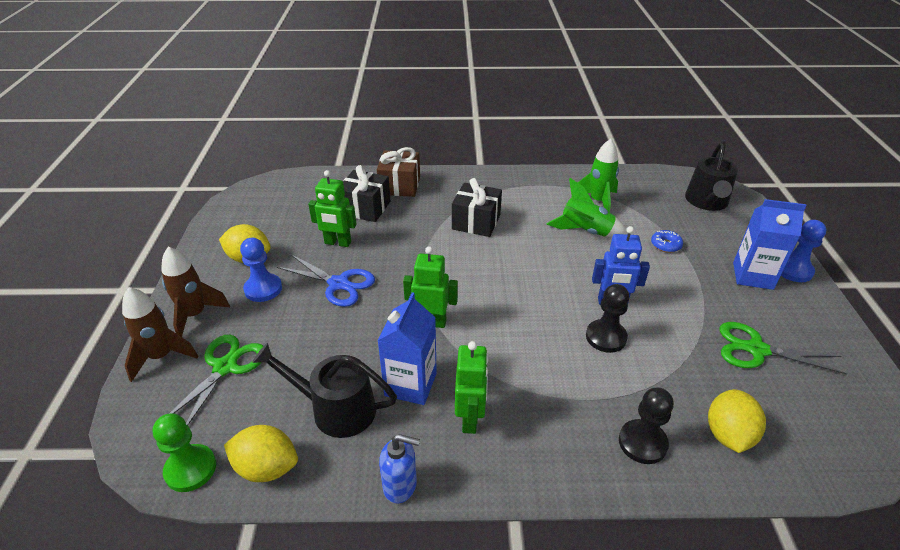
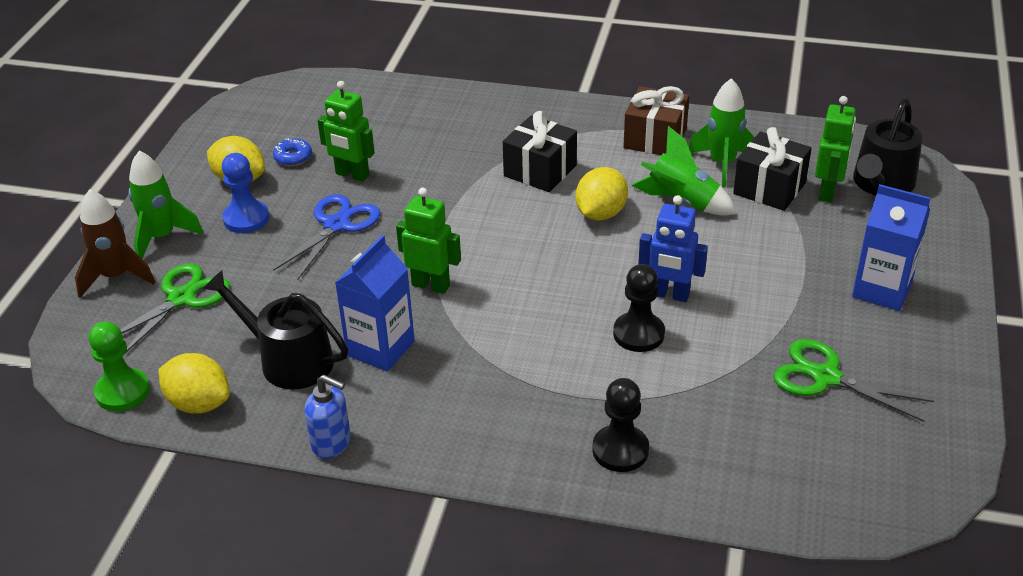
camera: 15 degrees right, 0 degrees up
brown rocket [161,247,230,337] -> green rocket [129,151,203,258]
blue scissors [277,254,375,307] -> blue scissors turned 105 degrees counterclockwise [273,194,381,281]
black gift [343,165,390,222] -> black gift moved to [733,127,812,211]
brown gift [377,147,420,197] -> brown gift moved to [623,86,689,155]
green robot [455,341,488,434] -> green robot moved to [815,96,856,202]
blue donut [651,230,683,253] -> blue donut moved to [273,138,312,166]
yellow lemon [708,389,766,453] -> yellow lemon moved to [575,167,628,221]
blue pawn [781,220,826,282] -> none

